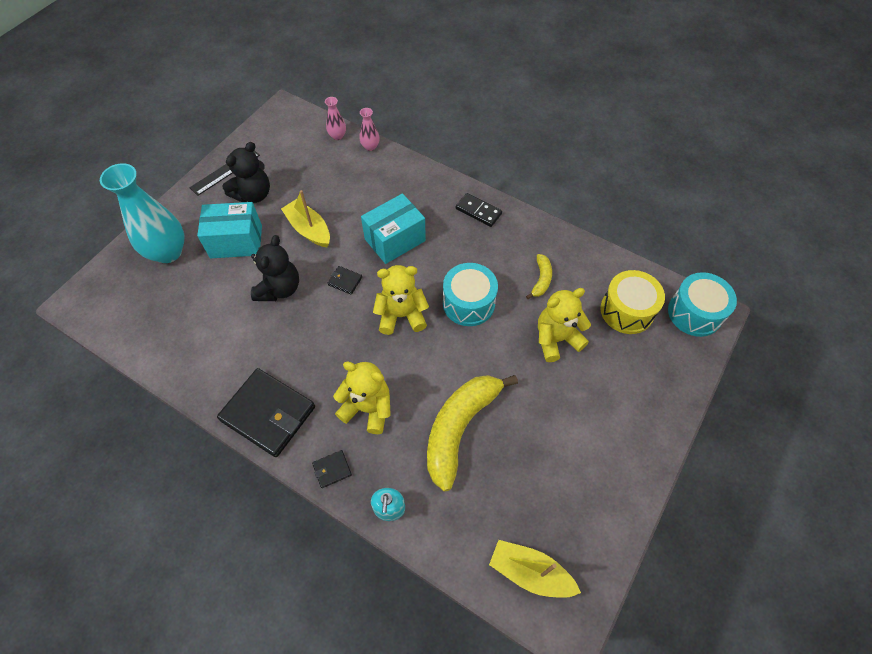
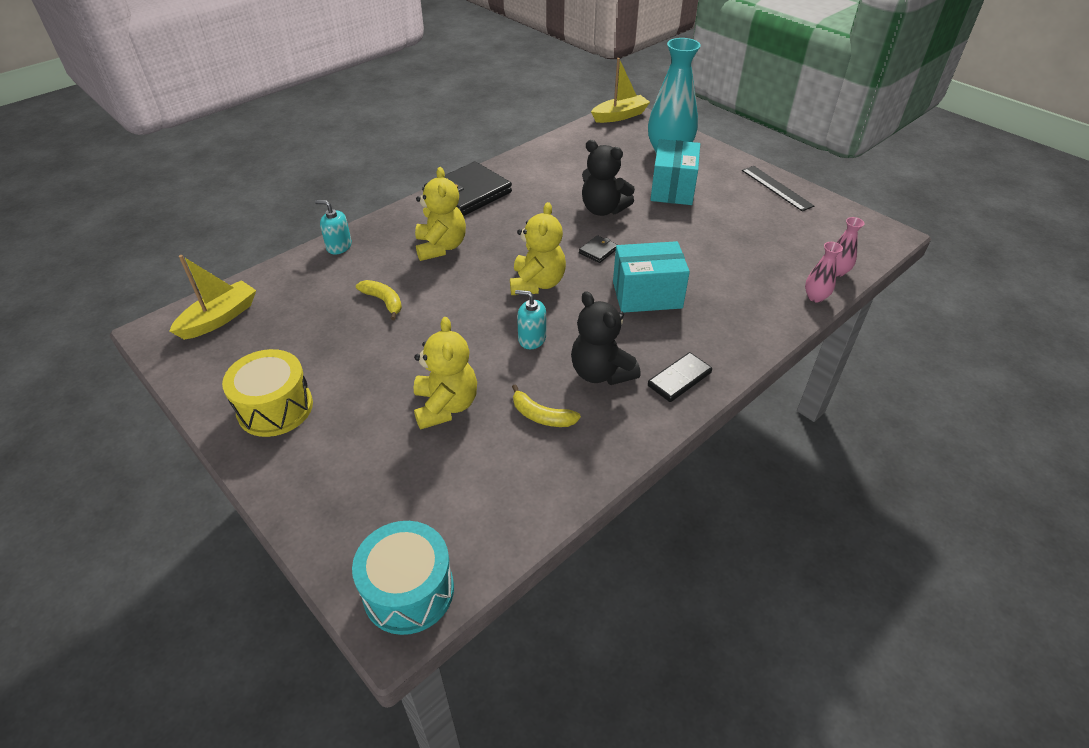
camera: 105 degrees right, 15 degrees down
black teddy bear [222,142,270,203] -> black teddy bear moved to [571,291,640,385]
yellow boat [281,190,330,247] -> yellow boat moved to [591,58,650,123]
black wallet [312,450,352,488] -> none
yellow teddy bear [333,362,391,434] -> yellow teddy bear turned 45 degrees counterclockwise [415,167,466,261]
turquoise box [361,193,426,264] -> turquoise box turned 75 degrees counterclockwise [613,241,690,313]
yellow banana [427,375,518,491] -> yellow banana [356,280,402,320], size x0.46
turquoise drum [443,263,498,326] -> turquoise soap dispenser [515,290,546,349]
yellow drum [601,270,665,334] -> yellow drum moved to [222,349,313,437]

